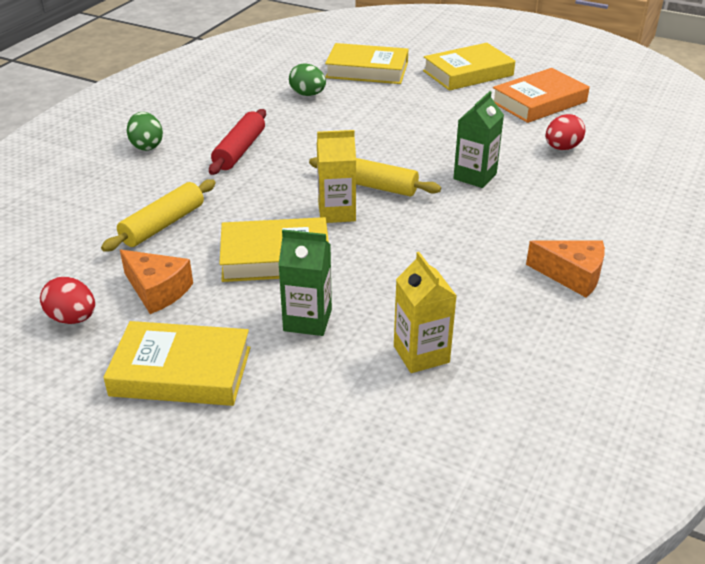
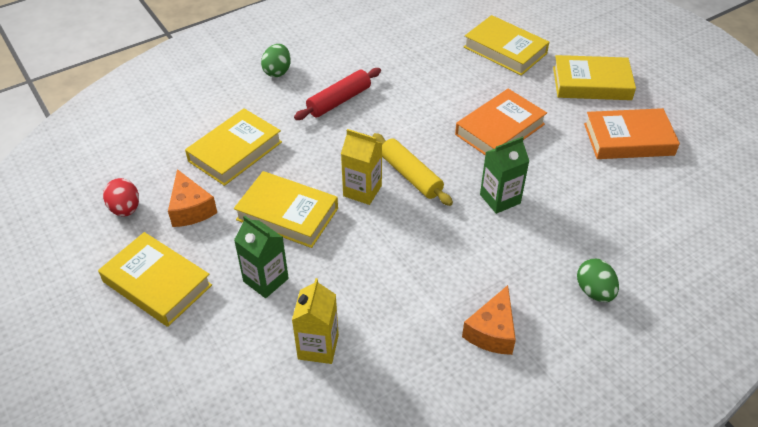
camera: 30 degrees right, 10 degrees up
yellow rolling pin [101,179,216,252] -> yellow book [185,108,282,186]
green egg [289,63,326,96] -> green egg moved to [577,259,619,302]
orange cheese [526,240,605,298] -> orange cheese turned 60 degrees clockwise [462,285,516,355]
red egg [546,114,585,150] -> none
none -> orange book [455,89,547,155]

